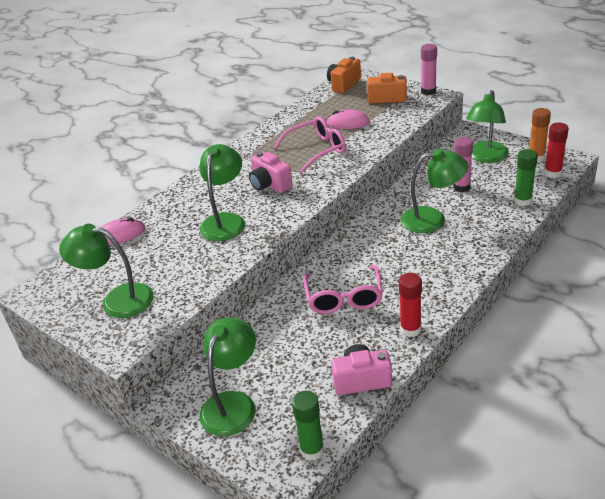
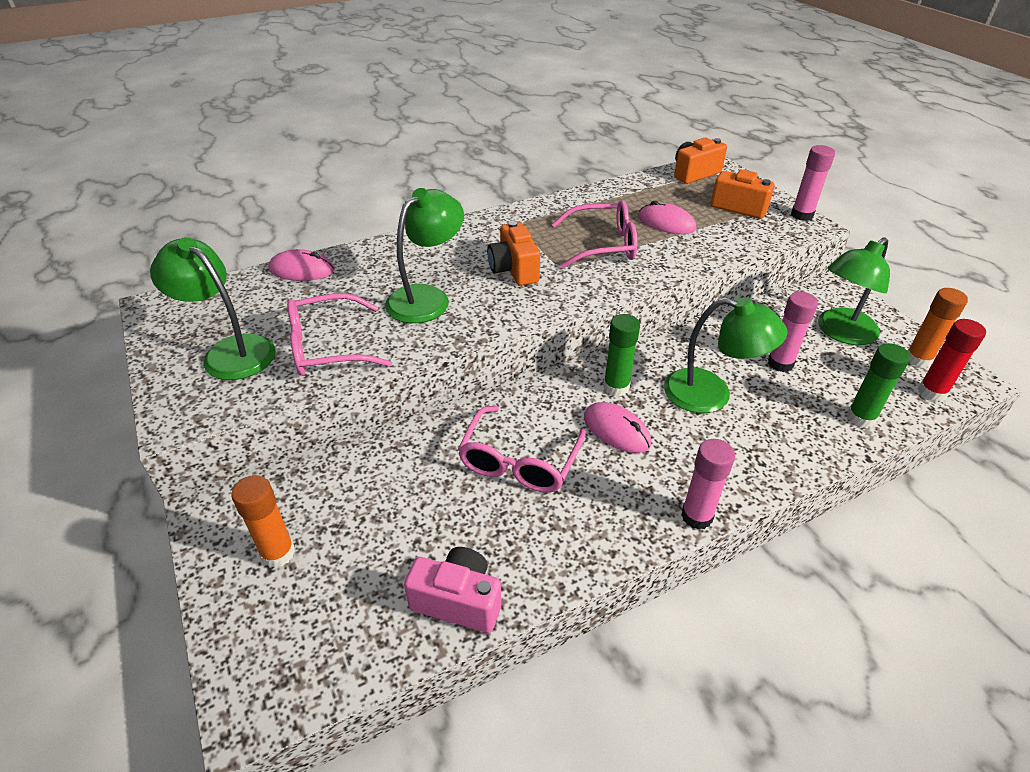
camera: 20 degrees right, 5 degrees up
green lamp [199,317,256,436] -> orange glue stick [231,475,295,568]
pink camera [249,151,293,193] -> orange camera [487,221,540,286]
green glue stick [292,391,324,461] -> green glue stick moved to [603,314,640,396]
red glue stick [399,273,422,337] -> none
none -> pink glasses [287,293,392,376]
none -> pink mouse [584,402,651,453]
none -> pink glue stick [681,439,735,530]

